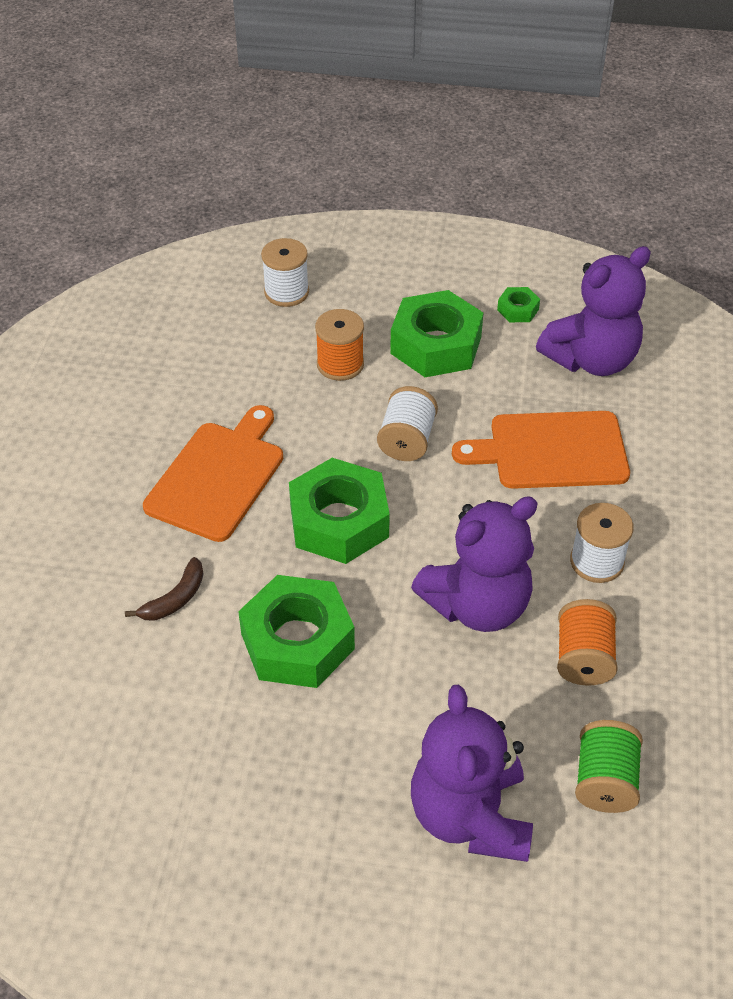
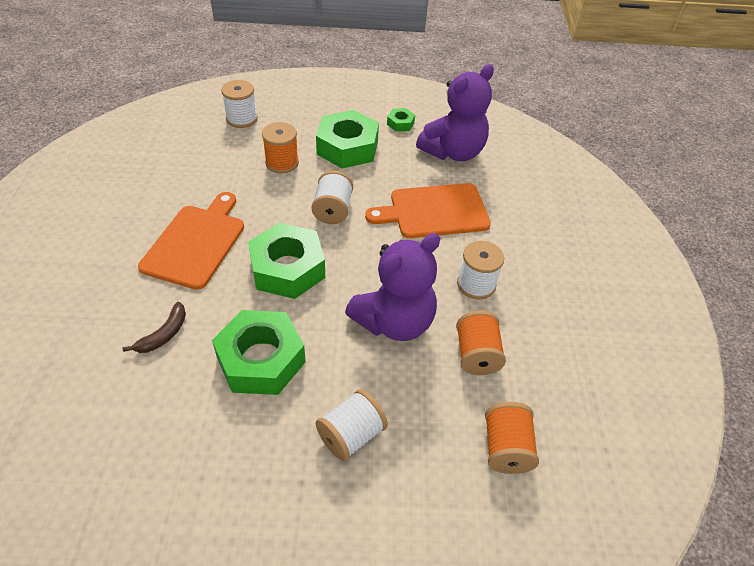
camera: 10 degrees left, 0 degrees up
purple teddy bear [411,685,533,862] -> none
green spool [575,720,643,813] -> orange spool [485,402,539,474]
none -> white spool [315,389,388,461]

